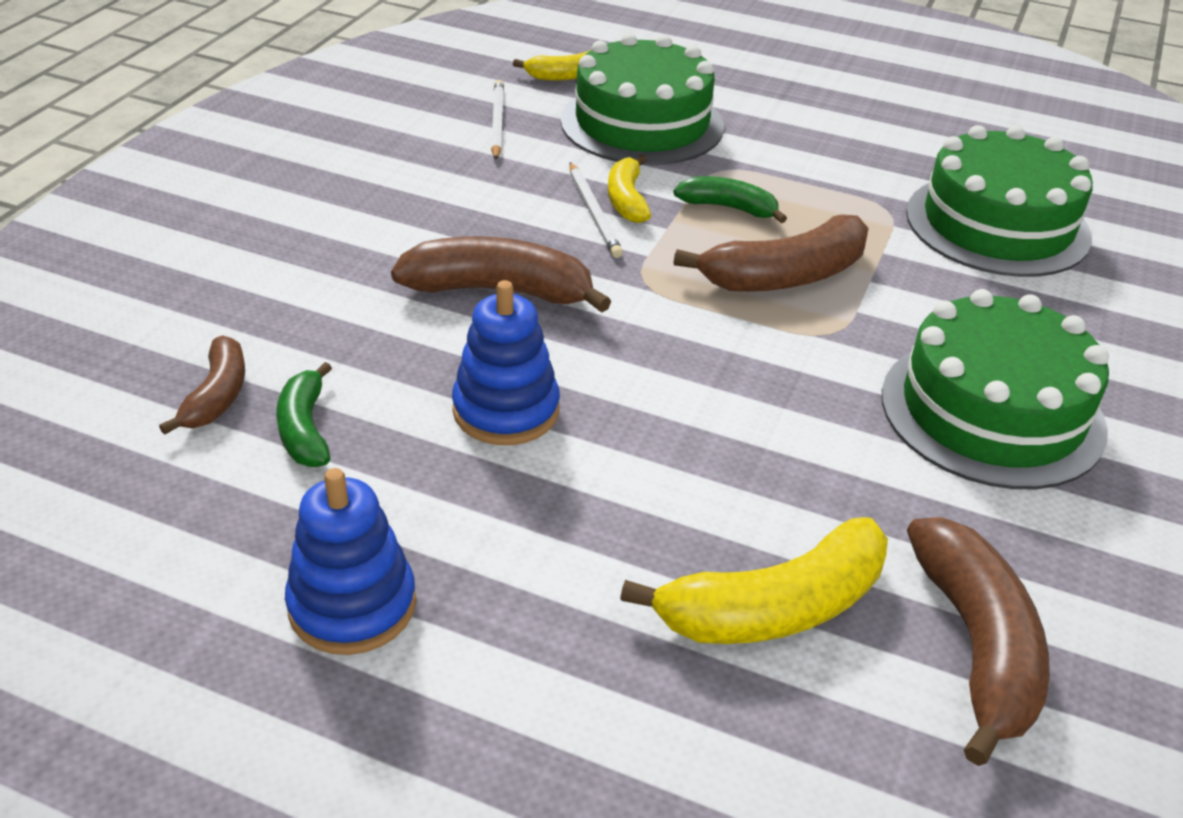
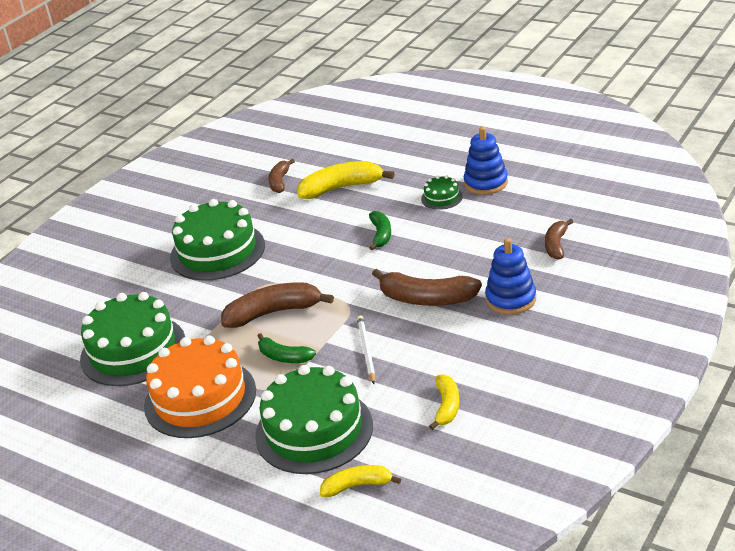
camera: 165 degrees left, 5 degrees down
green banana [276,362,332,467] -> green banana moved to [369,211,391,250]
blue stacking toy [452,280,560,445] -> blue stacking toy moved to [485,238,536,315]
white pencil [491,80,504,160] -> none
yellow banana [608,155,651,223] -> yellow banana moved to [429,374,460,430]
brown banana [907,517,1050,766] -> brown banana [269,159,295,193], size x0.59
none -> orange cake [144,335,256,438]
none -> green cake [421,175,463,210]

